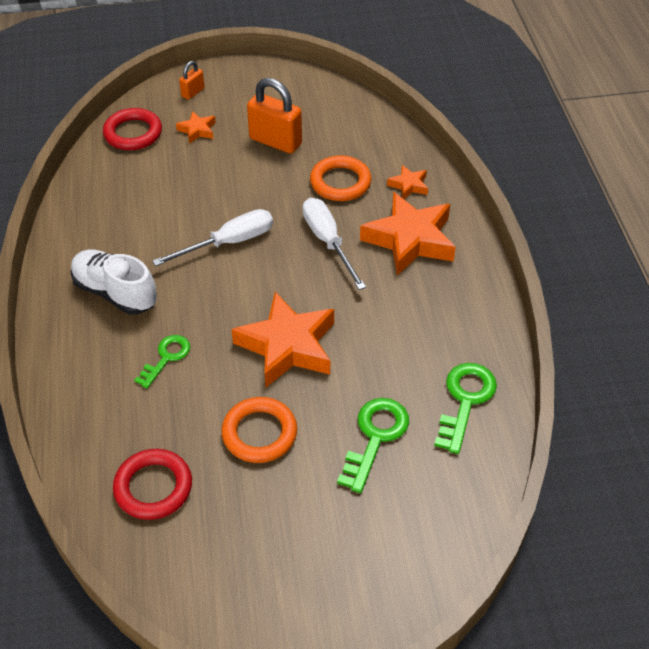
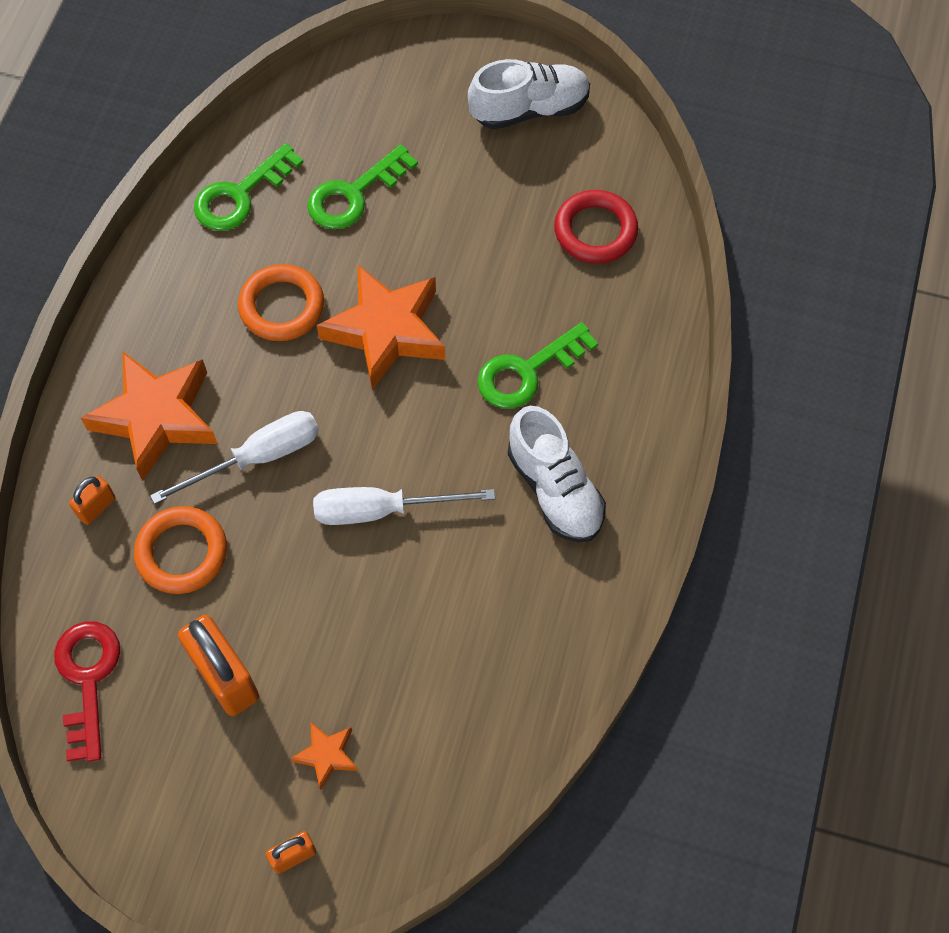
camera: 155 degrees left, 15 degrees up
red ring [103,108,162,150] -> none
green key [134,335,190,388] -> green key [477,322,598,409], size x1.51
orange ring [221,397,297,463] -> orange ring moved to [238,264,324,341]
white screwdriver [303,198,366,290] -> white screwdriver turned 120 degrees counterclockwise [150,411,319,504]
orange star [387,165,428,199] -> orange padlock [69,476,116,525]
none -> red key [54,621,120,762]
none -> white shoe [468,59,590,130]

